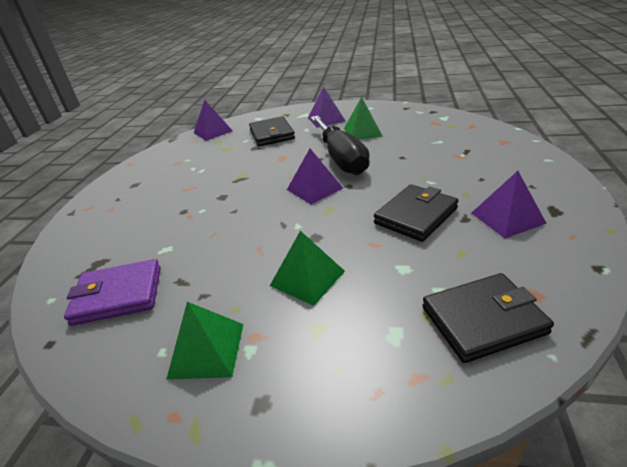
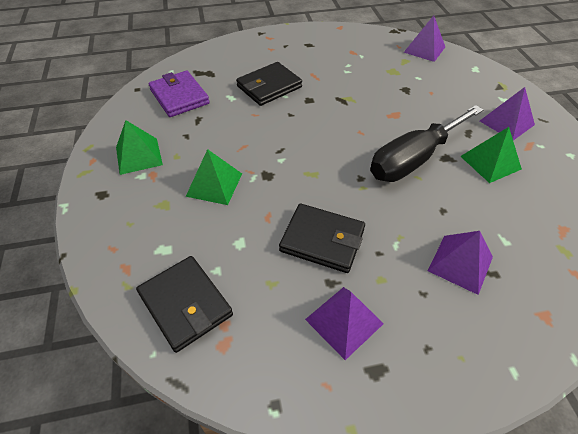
camera: 65 degrees right, 15 degrees up
black wallet [249,116,295,147] -> black wallet moved to [236,62,302,106]
purple pyramid [287,149,343,204] -> purple pyramid moved to [428,231,493,295]

